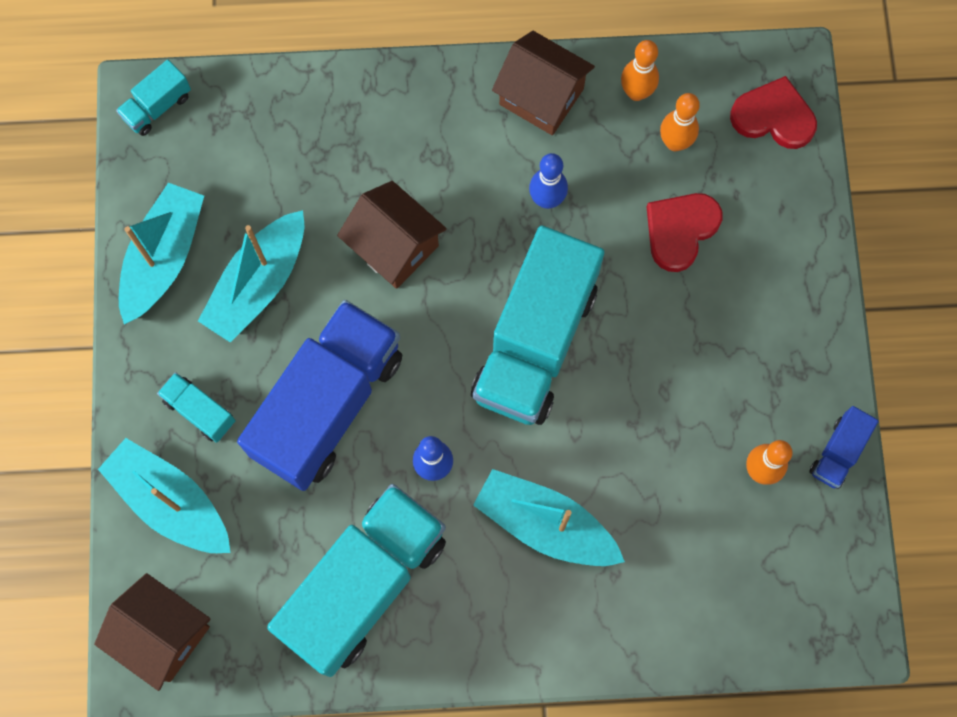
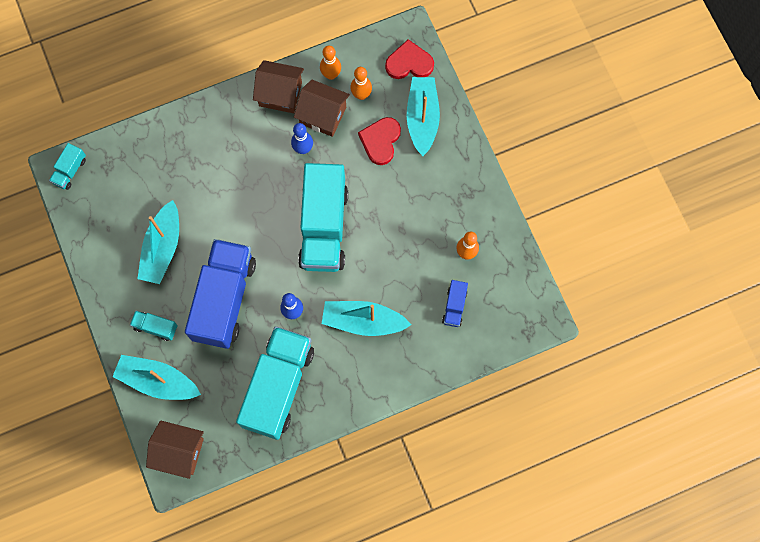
camera: 20 degrees left, 0 degrees up
turquoise boat [119,183,204,324] -> turquoise boat moved to [407,77,440,156]
brown house [337,181,447,289] -> brown house moved to [294,79,350,137]
blue truck [809,406,879,489] -> blue truck moved to [442,280,468,327]

